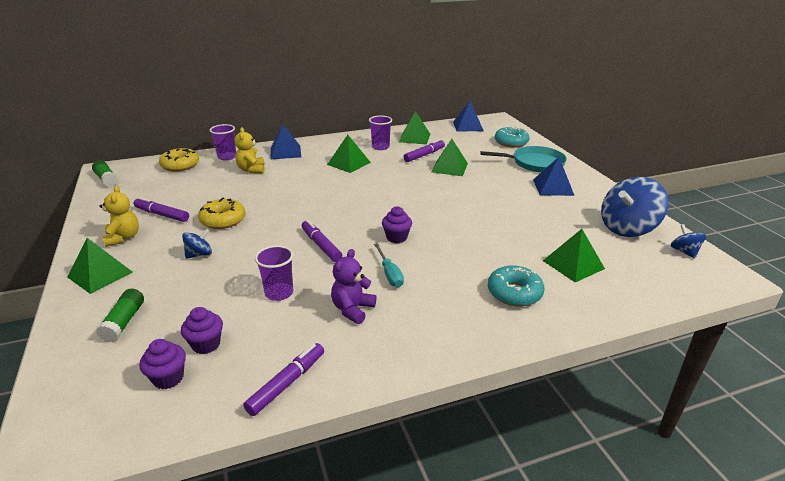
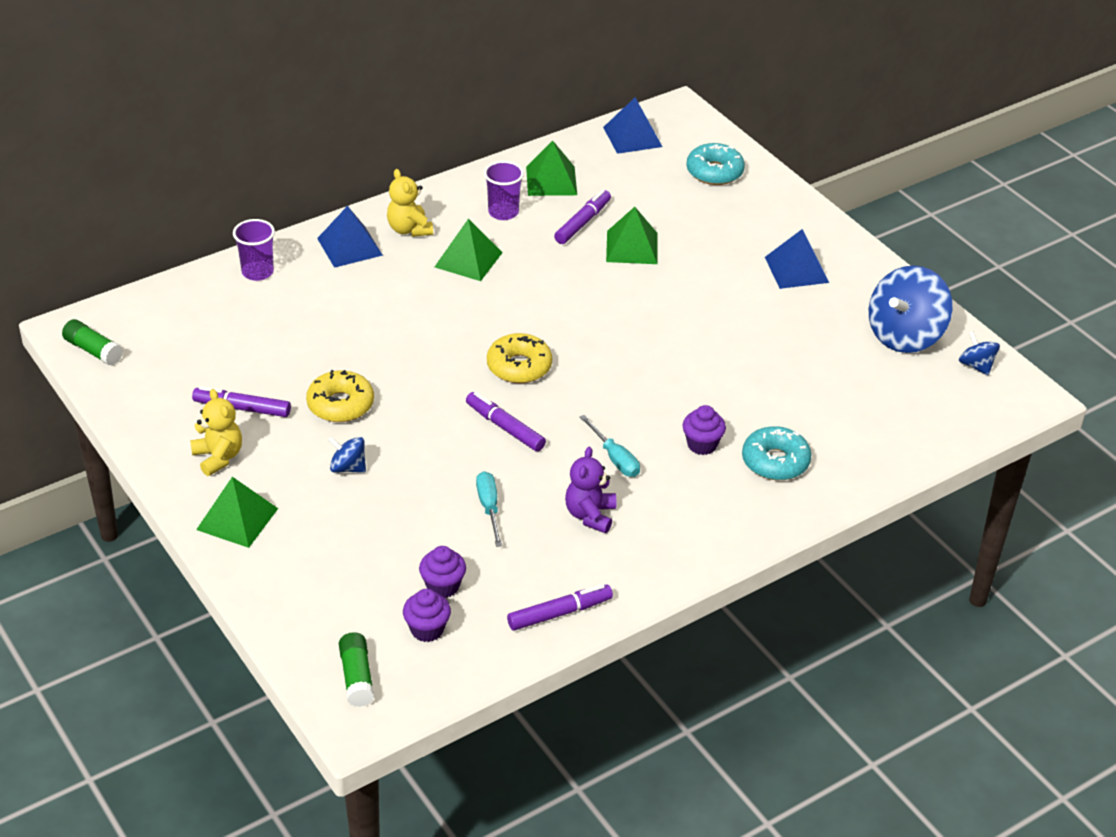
camera: 15 degrees left, 10 degrees up
green glue stick [96,289,144,342] -> green glue stick moved to [339,632,375,707]
yellow donut [159,148,199,172] -> yellow donut moved to [487,333,552,383]
blue spinning top [182,229,212,259] -> blue spinning top turned 105 degrees counterclockwise [328,436,366,473]
yellow teddy bear [234,127,264,174] -> yellow teddy bear moved to [387,169,433,237]
purple marker [243,343,324,416] -> purple marker turned 45 degrees clockwise [507,584,613,631]
purple cup [255,245,293,301] -> turquoise screwdriver [476,471,502,547]
purple cupcake [382,206,412,243] -> purple cupcake moved to [682,405,726,455]
turquoise pan [481,146,567,172] -> none
green pyramid [543,229,605,282] -> none

